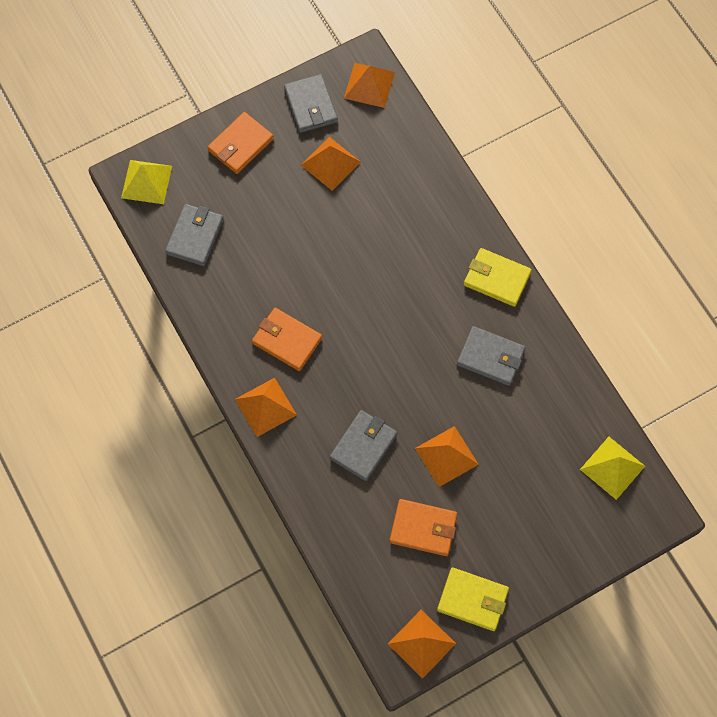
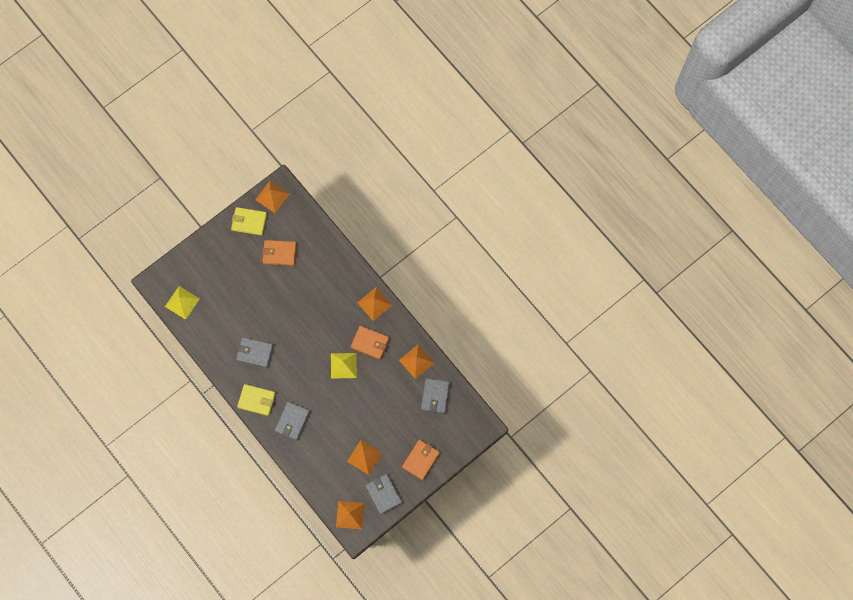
camera: 170 degrees right, 5 degrees up
yellow pyramid [121,160,172,204] -> yellow pyramid moved to [331,353,357,379]
grey wallet [330,410,397,481] -> grey wallet moved to [275,401,310,441]
orange pyramid [415,426,479,487] -> orange pyramid moved to [399,344,434,379]

